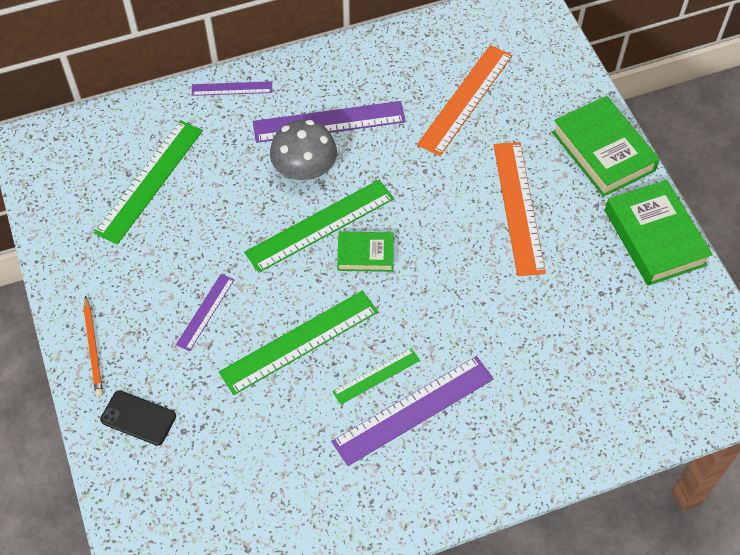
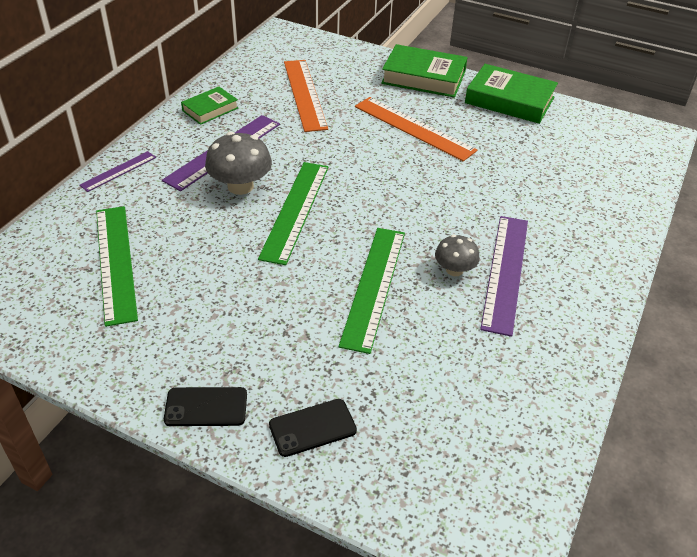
camera: 45 degrees left, 15 degrees down
orange pencil [83,296,103,397] -> black phone [164,387,247,426]
purple ruler [176,274,234,351] -> none
green ruler [333,348,420,405] -> grey mushroom [435,235,480,276]
green book [337,232,394,272] -> green book moved to [181,87,238,125]

